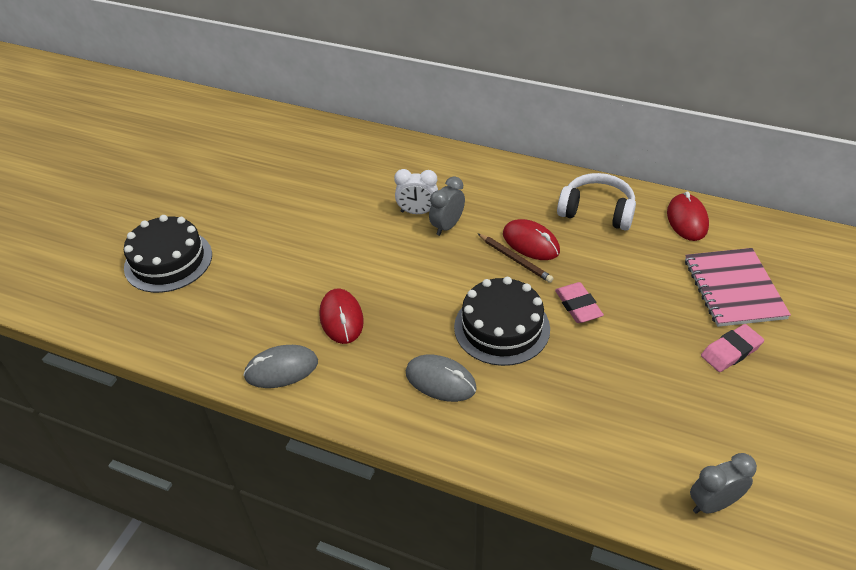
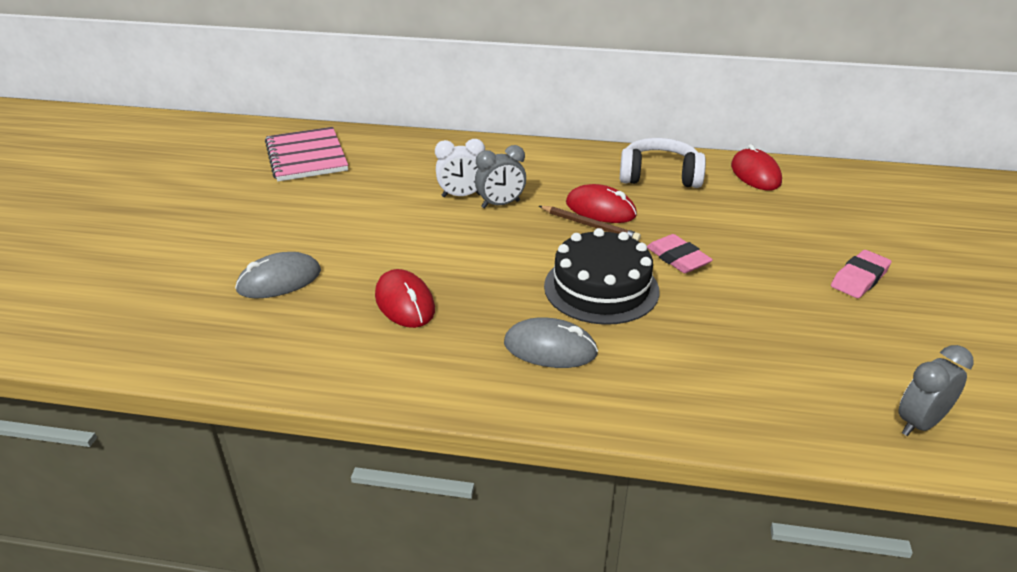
camera: 15 degrees left, 10 degrees down
black cake [124,215,212,293] -> none
grey mouse [243,345,318,388] -> grey mouse moved to [235,252,321,298]
grey clock [429,176,465,236] -> grey clock turned 135 degrees counterclockwise [475,145,526,208]
pink notebook [685,248,791,327] -> pink notebook moved to [265,127,348,181]

